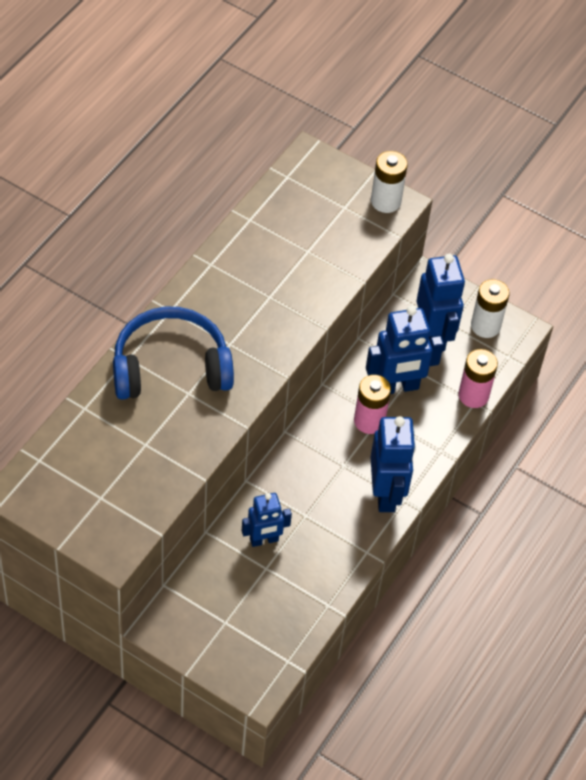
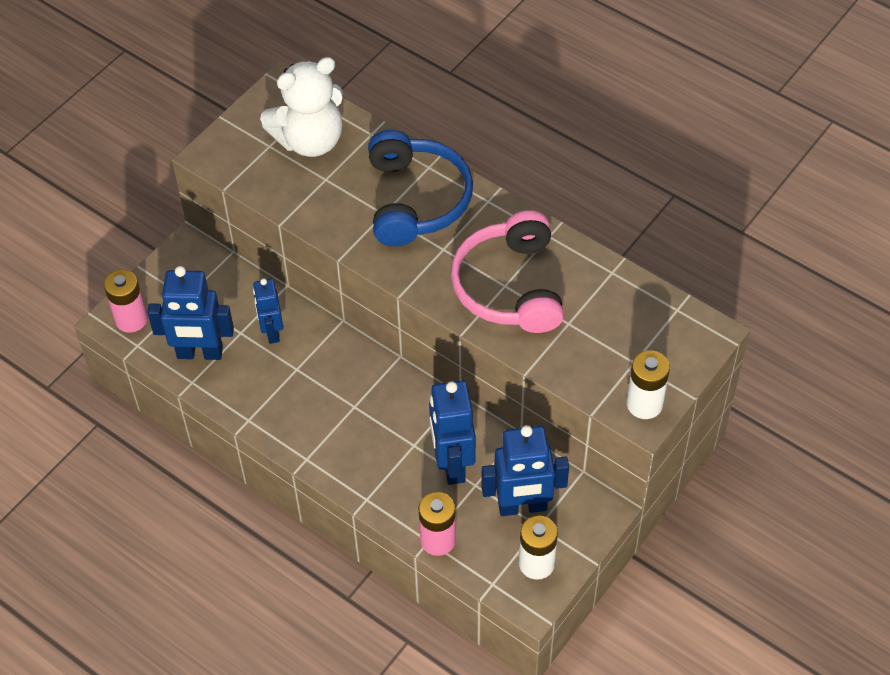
camera: 100 degrees right, 0 degrees up
pink battery [354,375,391,434] -> pink battery moved to [104,270,148,333]
blue robot [371,416,416,512] -> blue robot moved to [147,266,234,360]
none -> white teddy bear [260,57,343,157]
none -> pink headphones [451,210,564,333]

